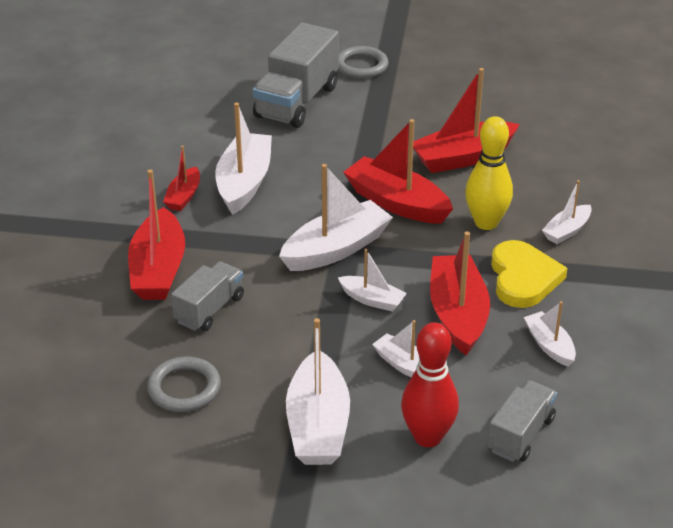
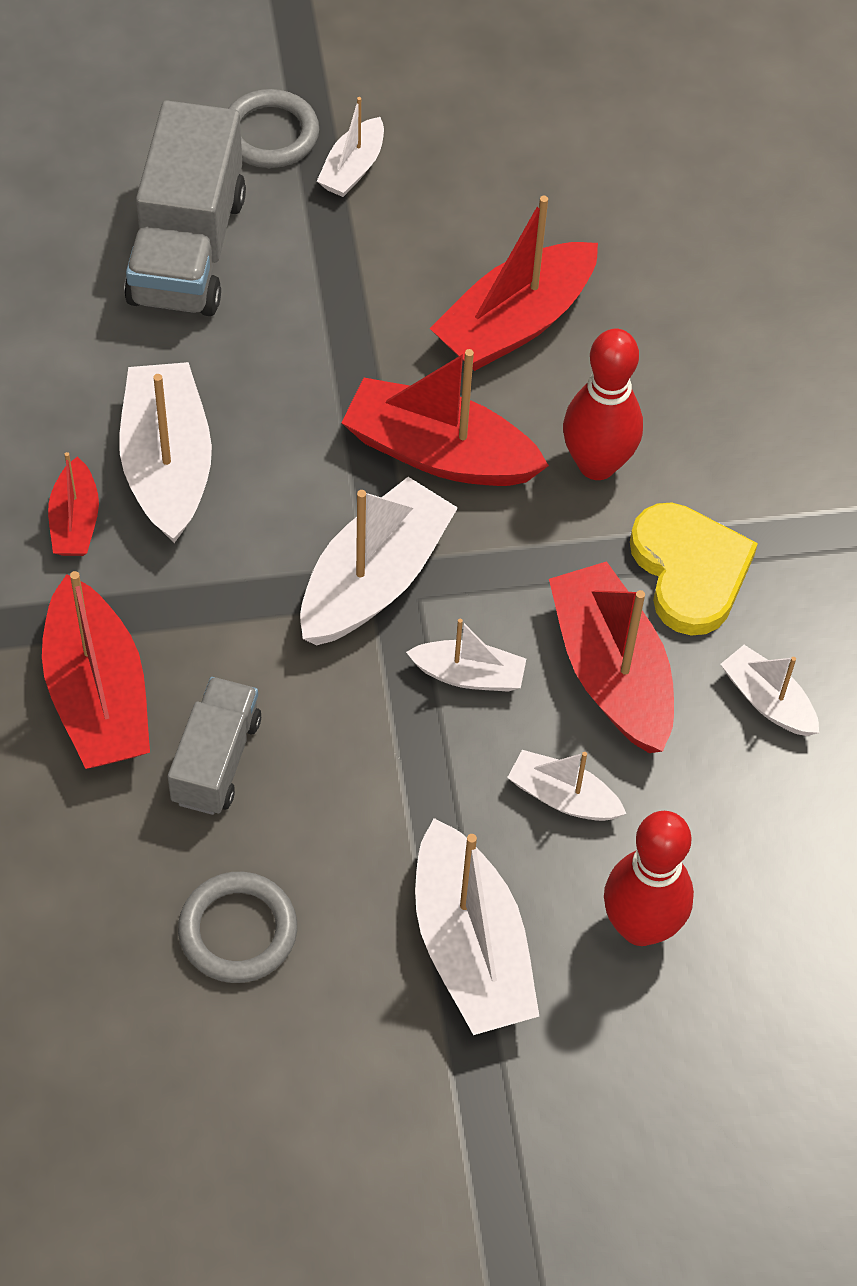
camera: 20 degrees left, 20 degrees up
yellow bowling pin [465,116,513,230] -> red bowling pin [563,329,643,480]
grey truck [487,380,557,462] -> none
white boat [542,180,592,244] -> white boat moved to [317,97,384,197]

